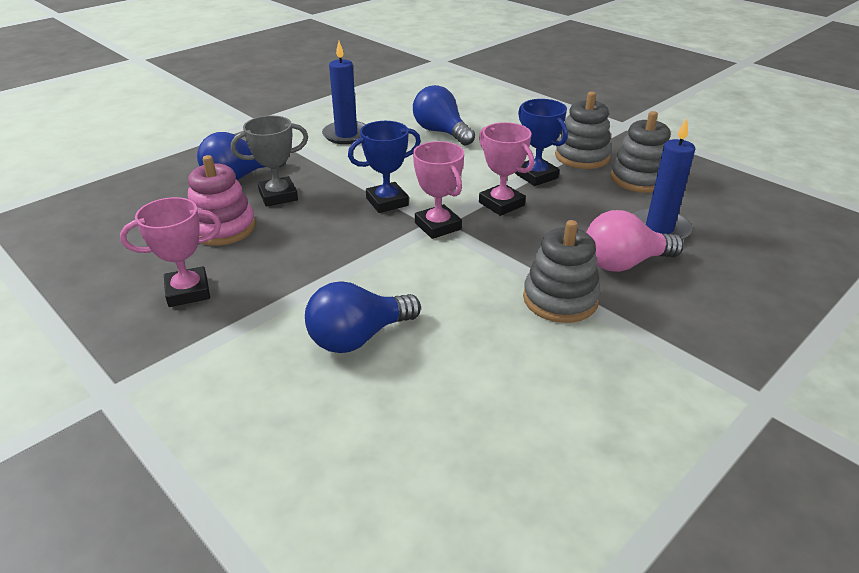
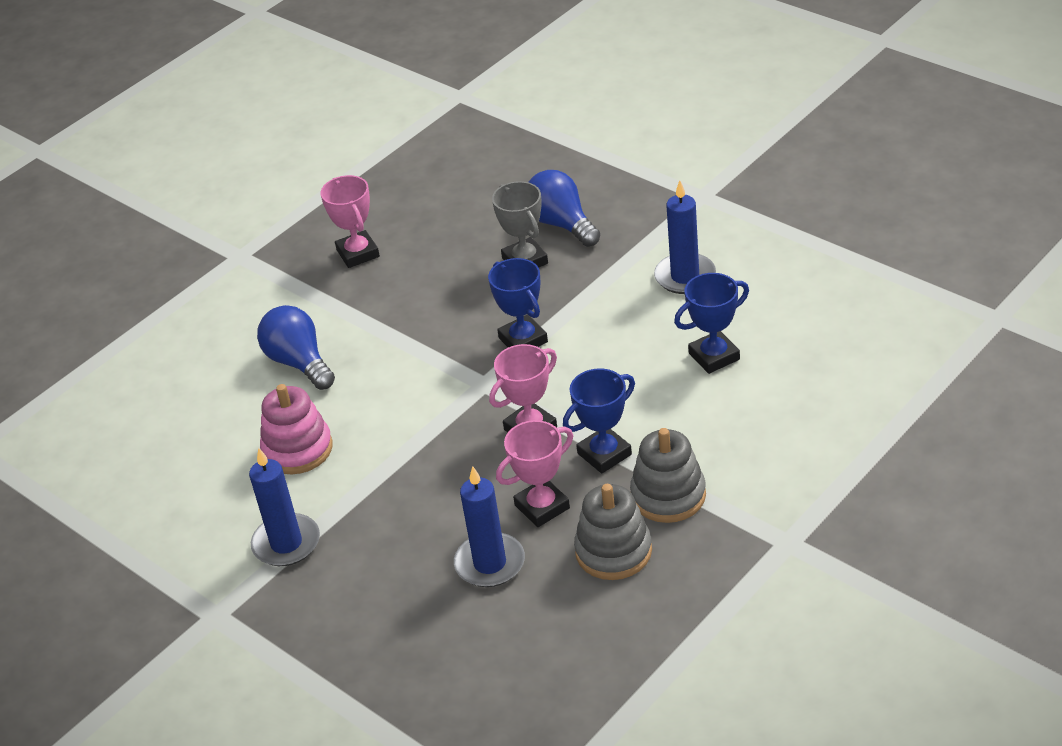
camera: 90 degrees right, 5 degrees up
pink stacking toy [188,155,255,246] -> pink stacking toy moved to [260,384,333,474]
blue light bulb [413,85,475,146] -> blue trophy [674,273,749,374]
pink trophy [413,141,464,239] -> pink trophy moved to [496,420,573,527]
grey stacking toy [523,220,601,323] -> none
pink light bulb [586,210,684,272] -> none
none -> blue candle [249,448,320,566]

